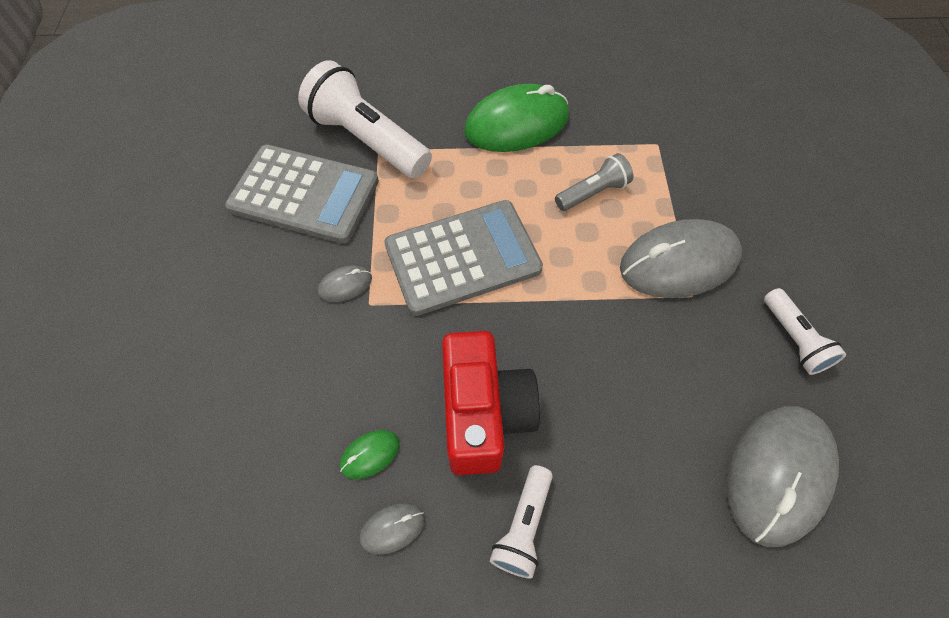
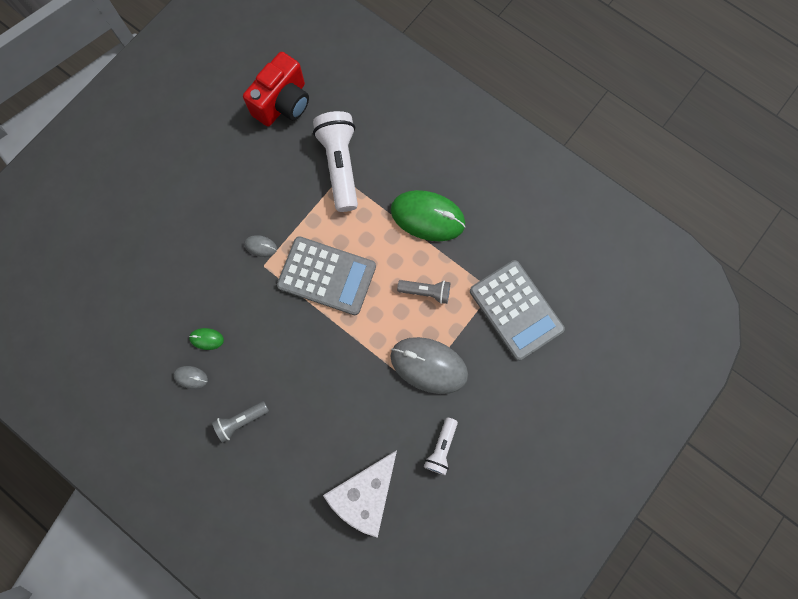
camera: 40 degrees right, 15 degrees up
grey calculator [225,145,379,244] -> grey calculator moved to [470,260,565,361]
red camera [442,331,540,475] -> red camera moved to [243,52,309,126]
white flashlight [490,465,553,579] -> grey flashlight [212,401,269,443]
grey mouse [727,406,839,547] -> white cheese [323,450,397,538]

